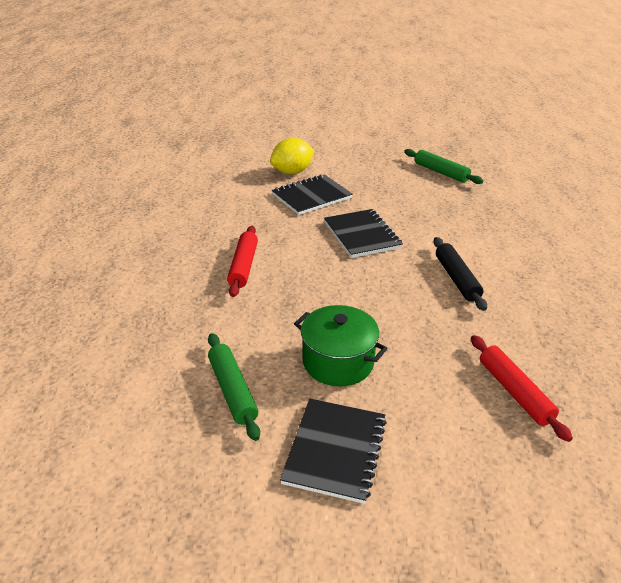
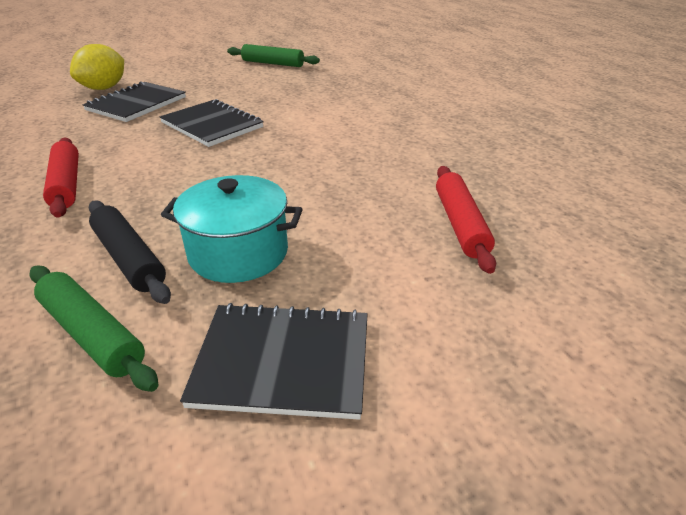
camera: 25 degrees left, 0 degrees up
black notebook [280,399,387,504] -> black notebook turned 75 degrees counterclockwise [180,303,367,420]
green pot [294,305,388,386] -> turquoise pot [161,175,303,283]
black rolling pin [433,237,487,311] -> black rolling pin moved to [89,200,171,304]
red rolling pin [471,335,573,442] -> red rolling pin turned 45 degrees clockwise [436,166,496,274]

